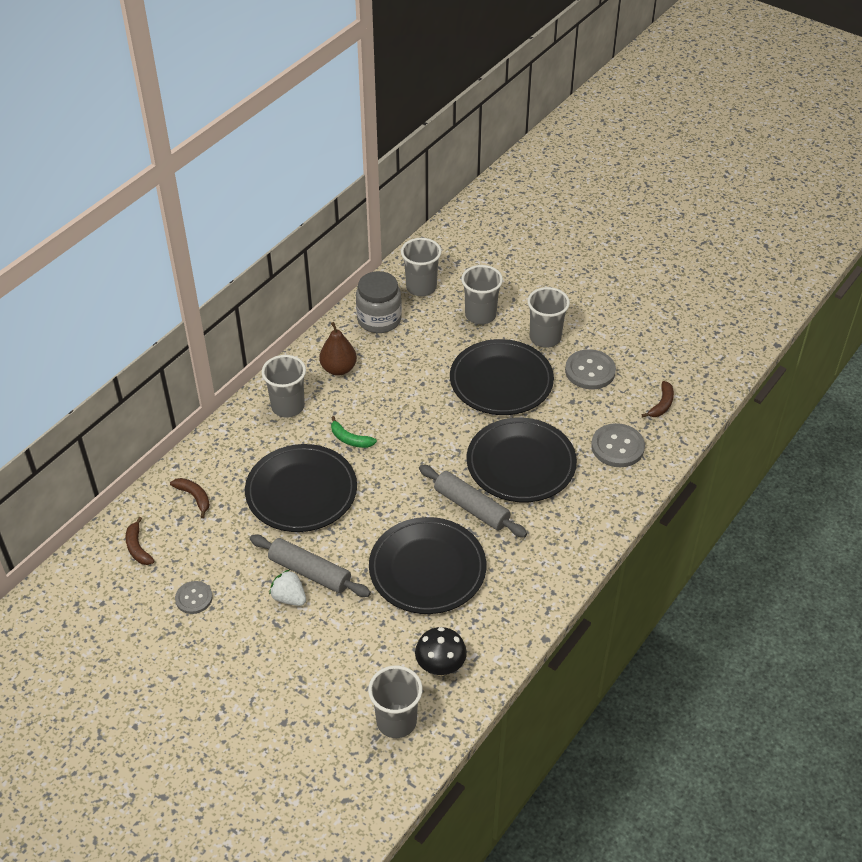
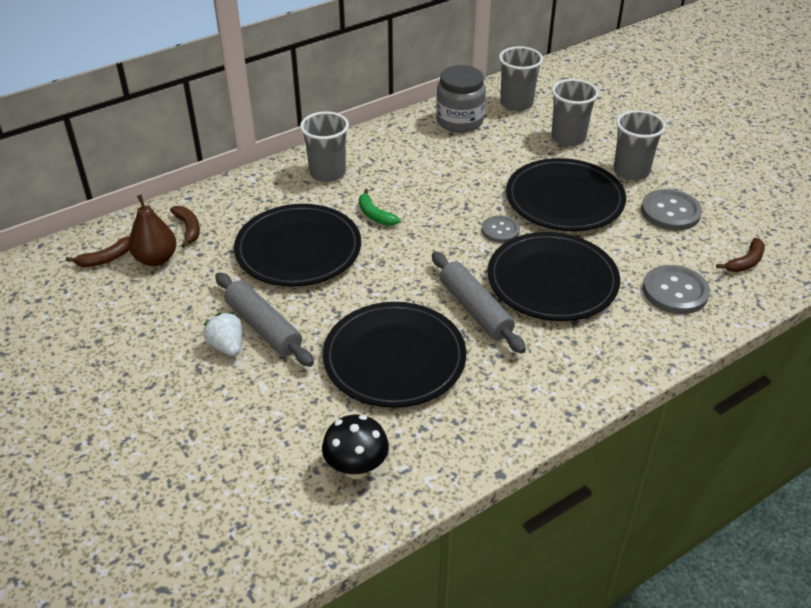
camera: 20 degrees right, 5 degrees down
brown banana [125,517,155,565] -> brown banana turned 120 degrees counterclockwise [66,236,130,267]
grey button [175,581,213,614] -> grey button moved to [482,215,520,243]
brown pear [319,322,357,376] -> brown pear moved to [129,195,177,266]
grey cup [368,665,423,738] -> none

